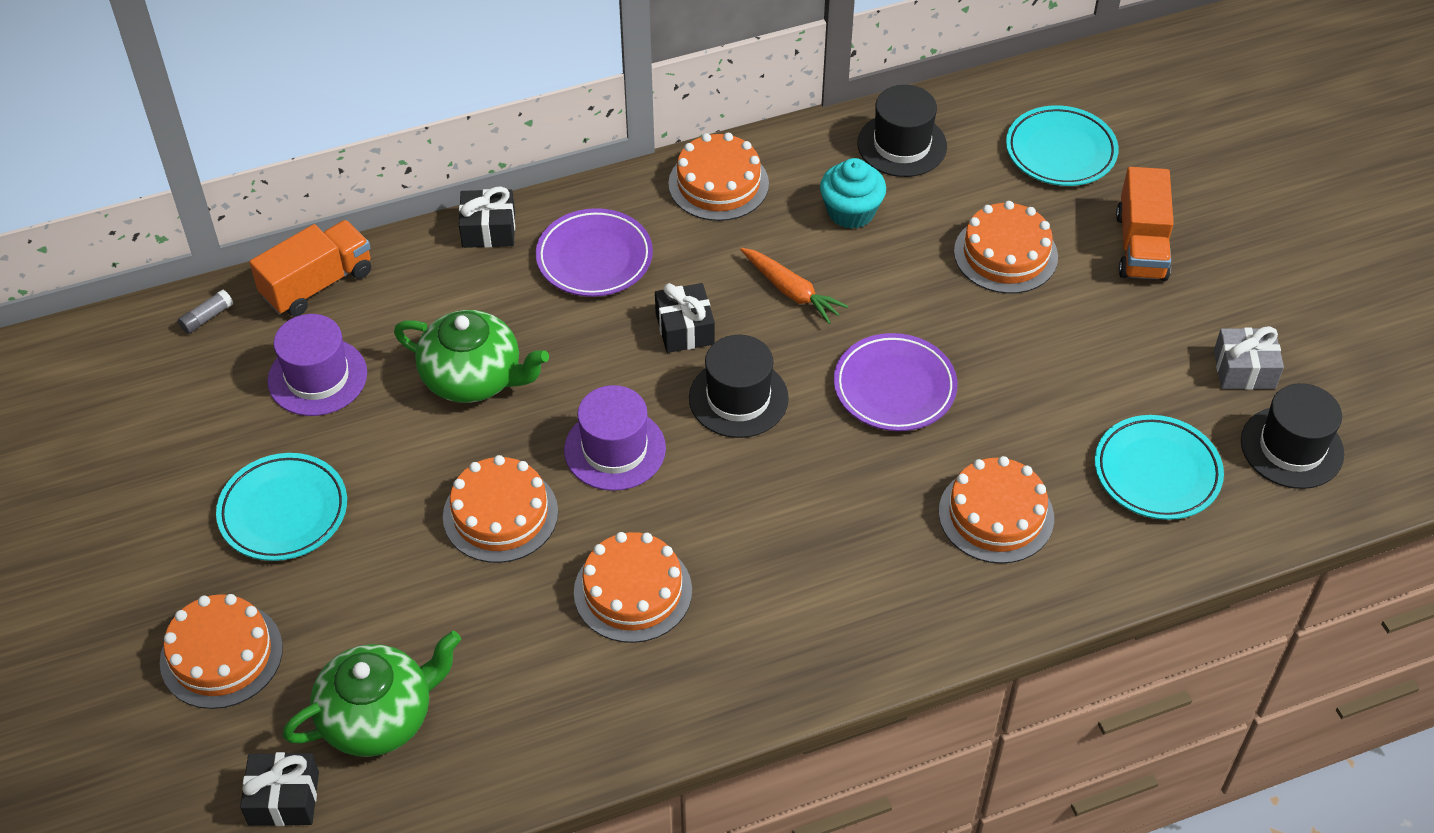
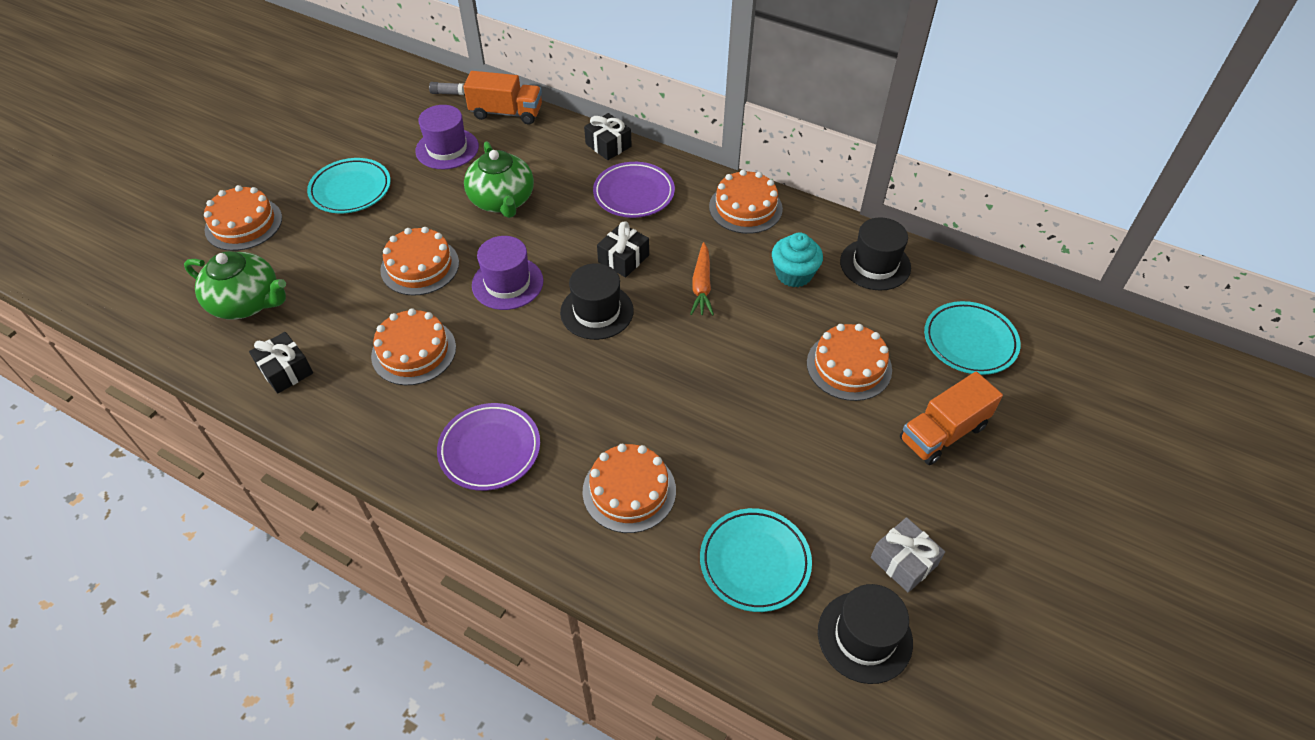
camera: 50 degrees right, 0 degrees up
black gift [240,752,319,826] -> black gift moved to [249,332,313,394]
purple plate [834,333,957,431] -> purple plate moved to [437,403,540,491]

